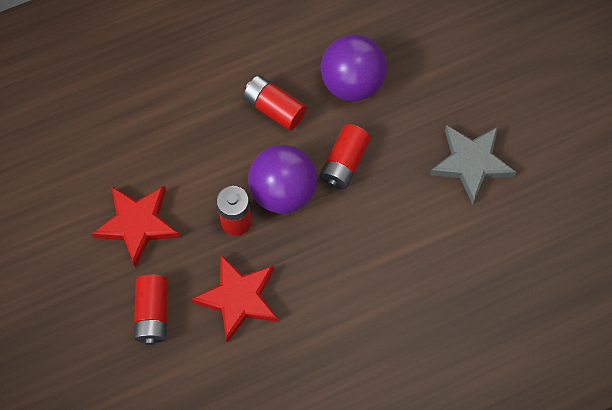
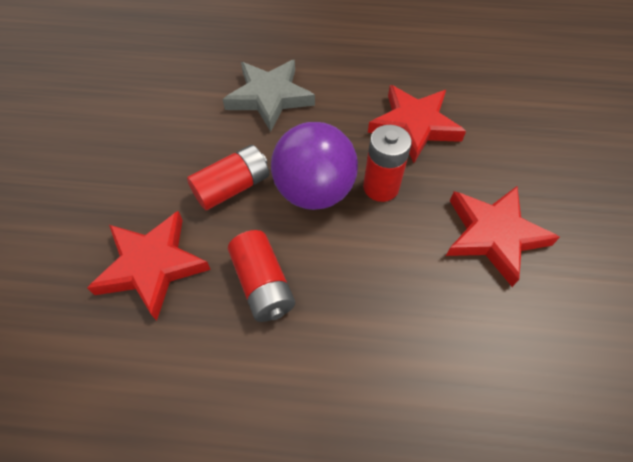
camera: 150 degrees left, 10 degrees down
red battery [134,274,168,345] -> none
purple ball [321,34,387,101] -> red star [87,211,211,321]
grey star [430,125,516,205] -> grey star moved to [223,60,315,132]

